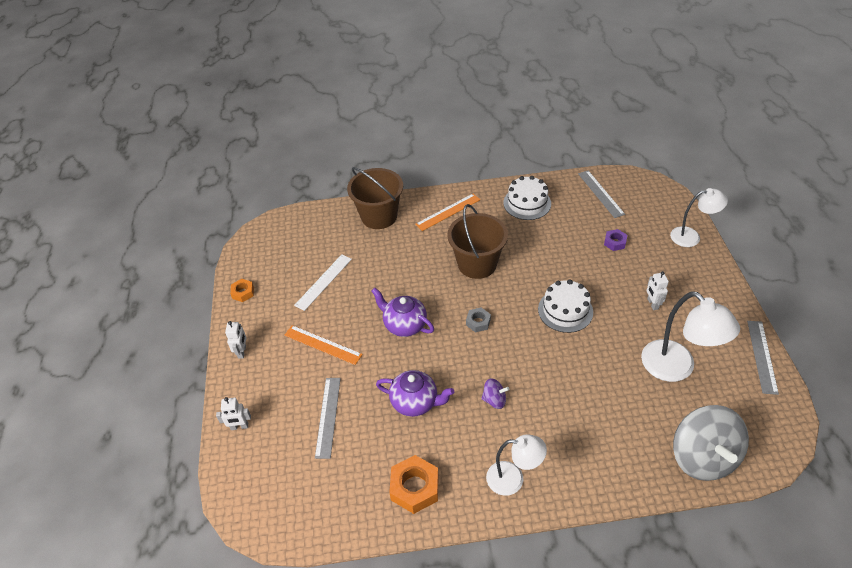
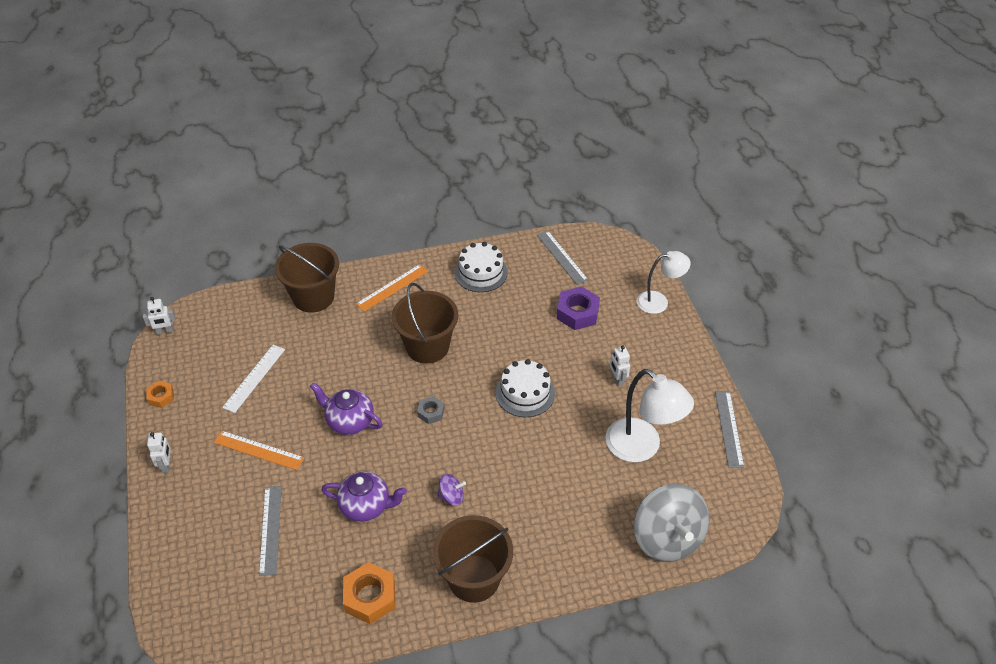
camera: 10 degrees left, 0 degrees up
white robot [216,397,251,430] -> white robot moved to [143,297,176,335]
white lamp [486,434,547,496] -> brown bucket [433,515,513,603]
purple nut [604,229,627,251] -> purple nut [557,286,600,330], size x1.76

